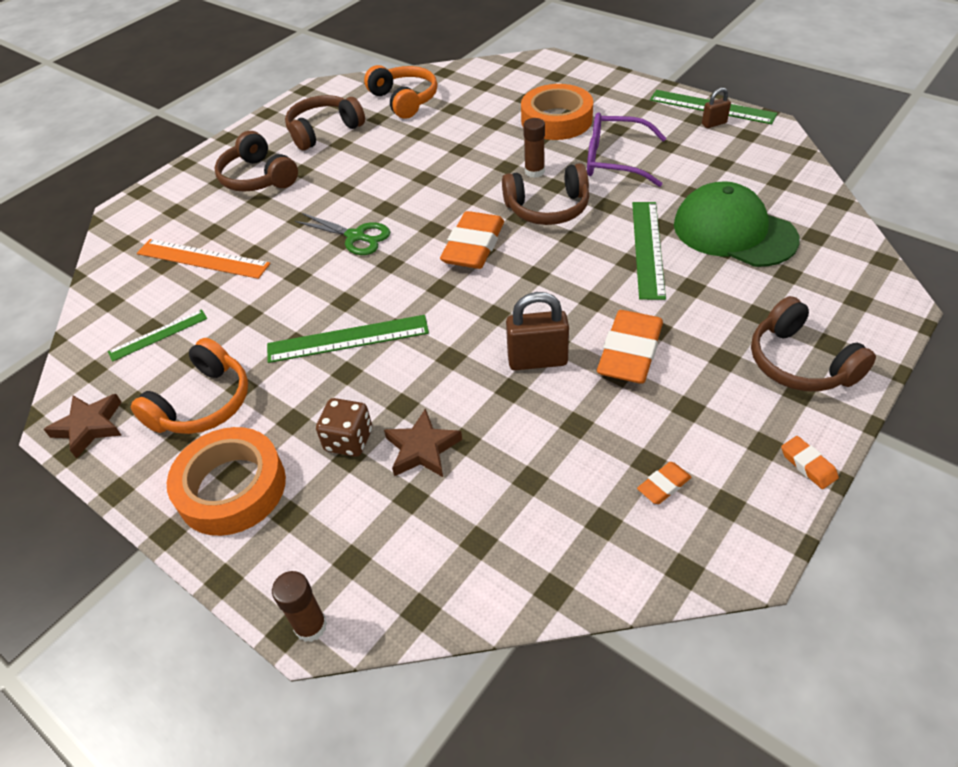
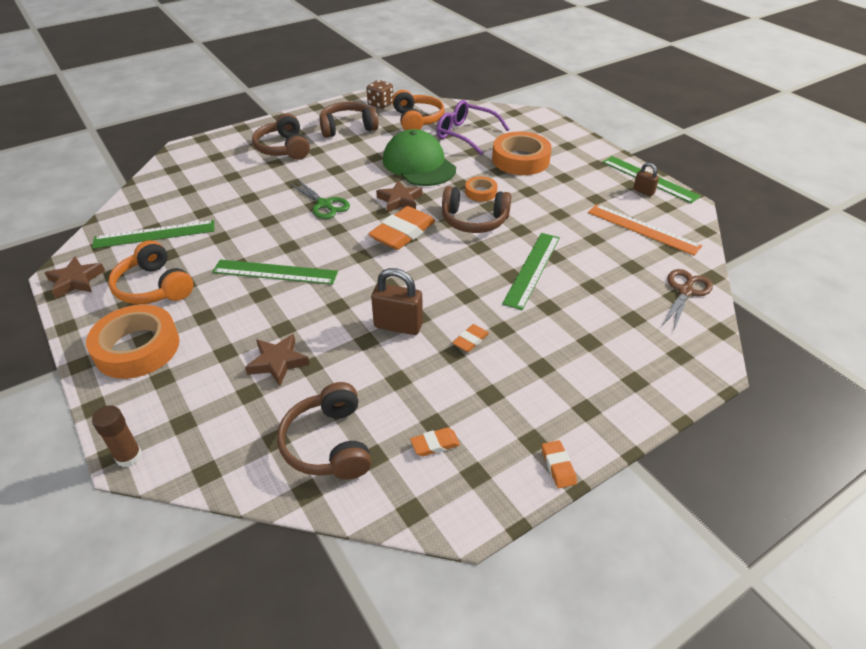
camera: 15 degrees right, 5 degrees down
green ruler [108,309,207,362] -> green ruler [92,220,214,249], size x1.59
orange headphones [130,338,248,434] -> orange headphones turned 90 degrees clockwise [108,240,193,304]
orange ruler [137,239,270,279] -> orange ruler moved to [588,204,702,256]
brown dice [316,398,372,457] -> brown dice moved to [367,80,393,109]
brown glue stick [523,118,545,178] -> orange tape [465,176,497,202]
purple glasses [587,112,666,187] -> purple glasses moved to [436,100,509,155]
orange eraser [597,310,663,384] -> orange eraser [452,324,489,352], size x0.47
green cap [674,181,800,267] -> green cap moved to [383,129,456,186]
brown padlock [702,88,731,128] -> brown padlock turned 45 degrees clockwise [633,162,659,196]
brown headphones [751,296,876,392] -> brown headphones moved to [277,382,371,480]
none -> brown star [376,180,422,212]
none -> brown scissors [662,269,713,332]

